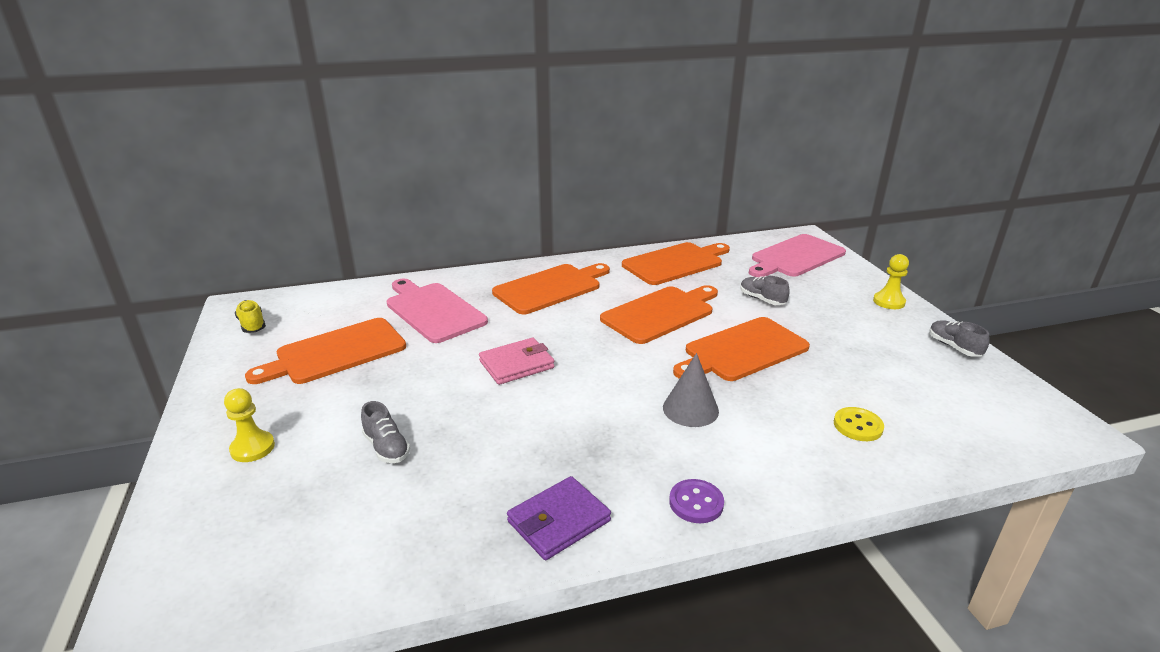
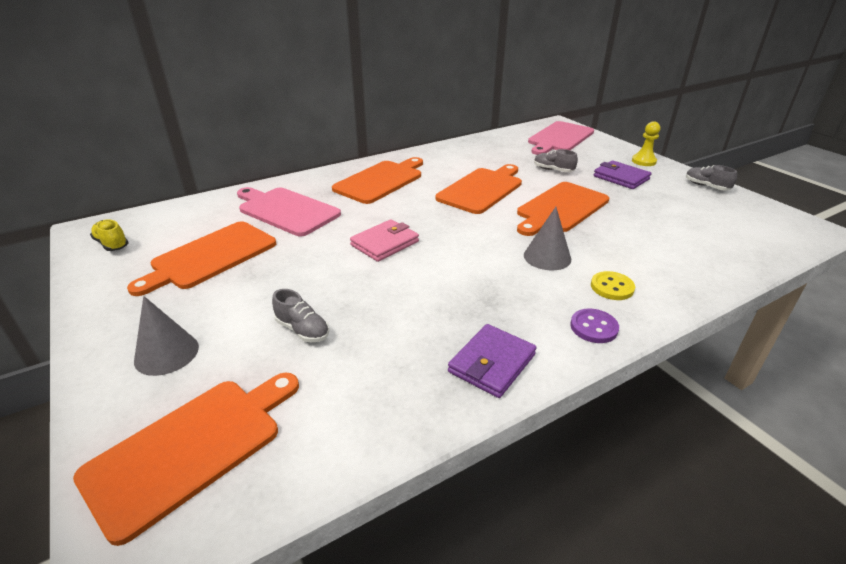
camera: 15 degrees left, 5 degrees up
yellow pawn [224,388,275,462] -> grey cone [134,296,199,376]
orange cutting board [622,242,730,285] -> orange cutting board moved to [73,373,299,546]
yellow button [834,407,884,441] -> yellow button moved to [591,271,635,300]
none -> purple wallet [594,160,651,189]

